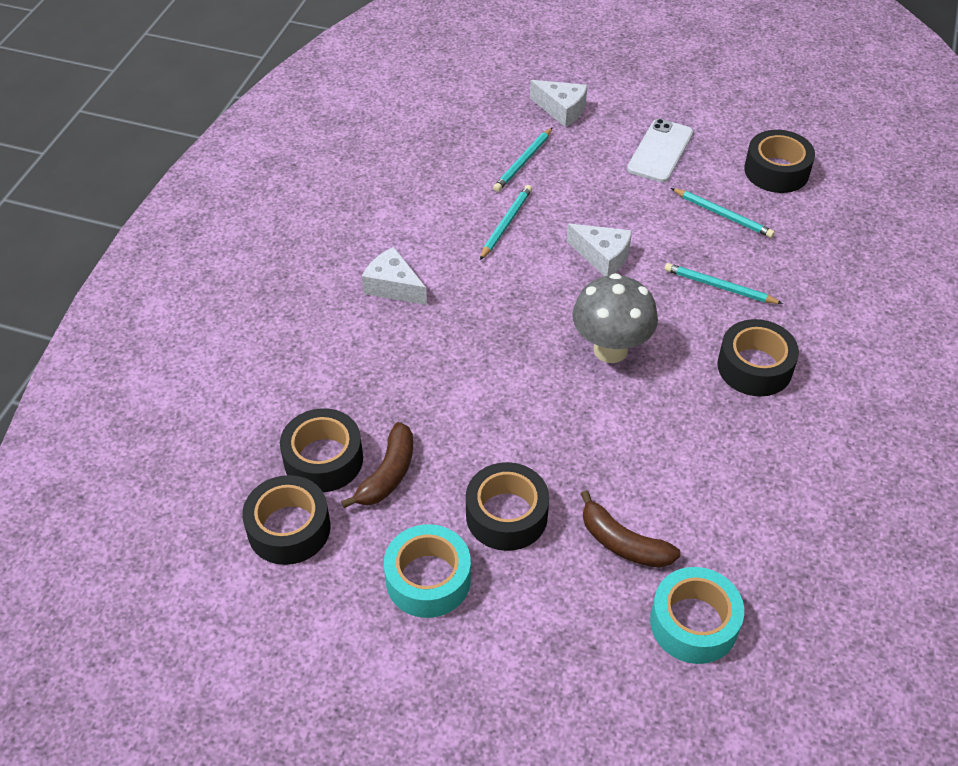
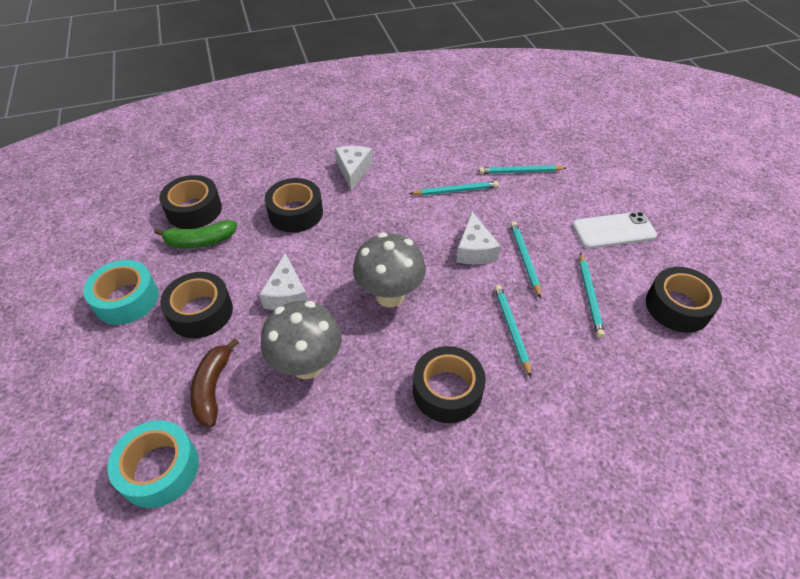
camera: 55 degrees right, 0 degrees up
black tape [242,475,330,565] -> black tape moved to [265,178,323,233]
brown banana [341,422,413,508] -> green banana [154,220,237,248]
white cheese [530,80,587,127] -> white cheese moved to [259,253,308,310]
none -> grey mushroom [261,301,342,379]
none -> turquoise pencil [510,221,541,298]

